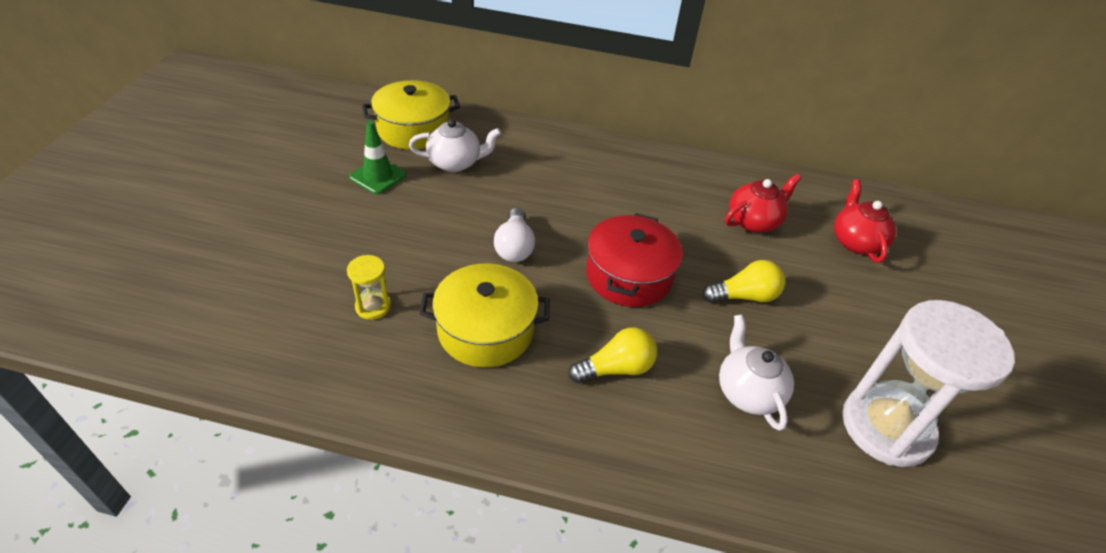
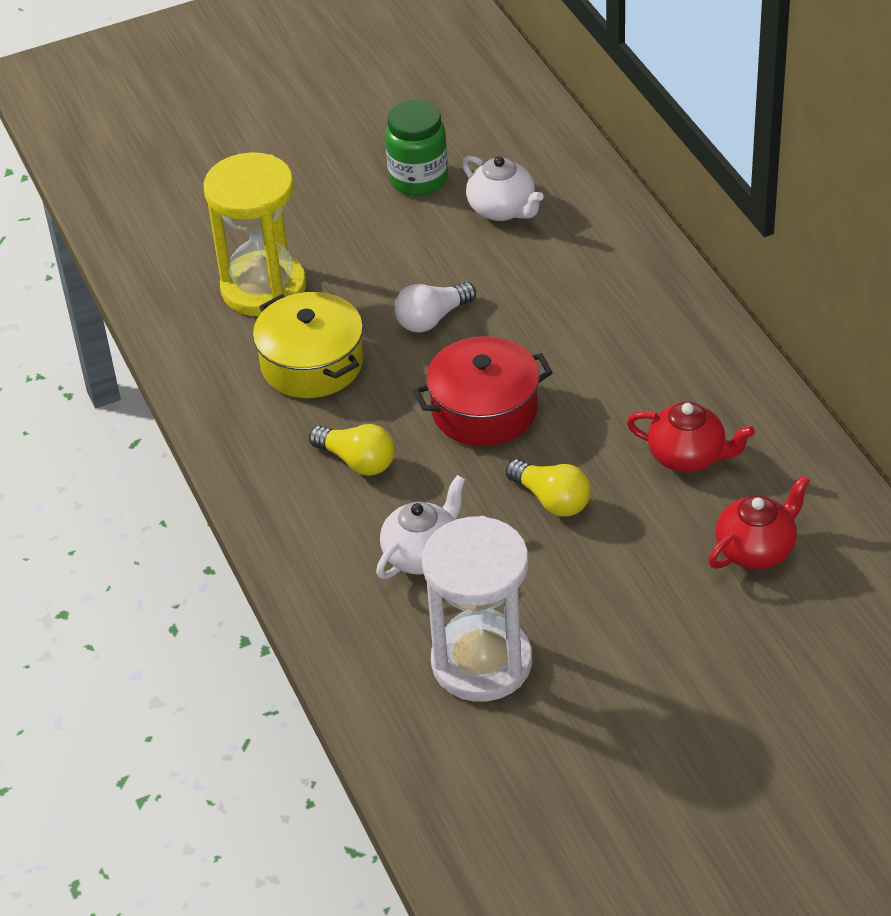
camera: 60 degrees right, 0 degrees up
yellow hourglass [347,255,391,320] -> yellow hourglass [204,152,306,316], size x2.34
green traffic cone [349,121,407,194] -> green jar [385,100,448,196]
yellow pot [362,80,460,150] -> none

